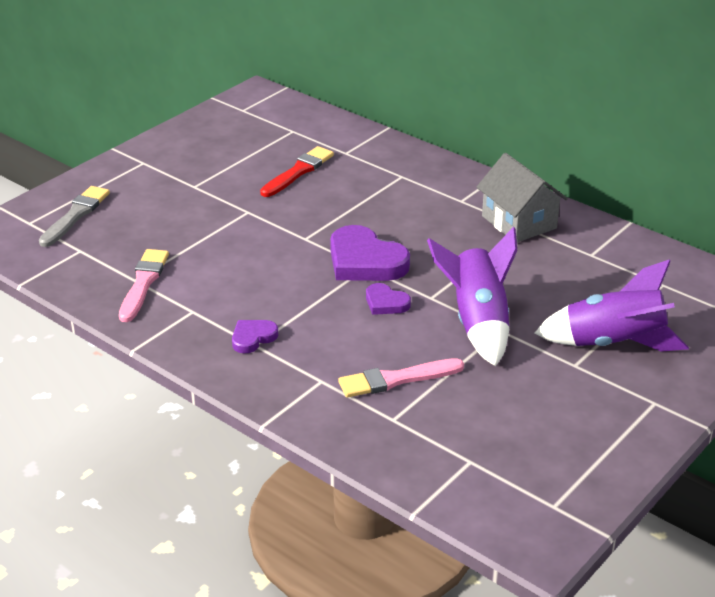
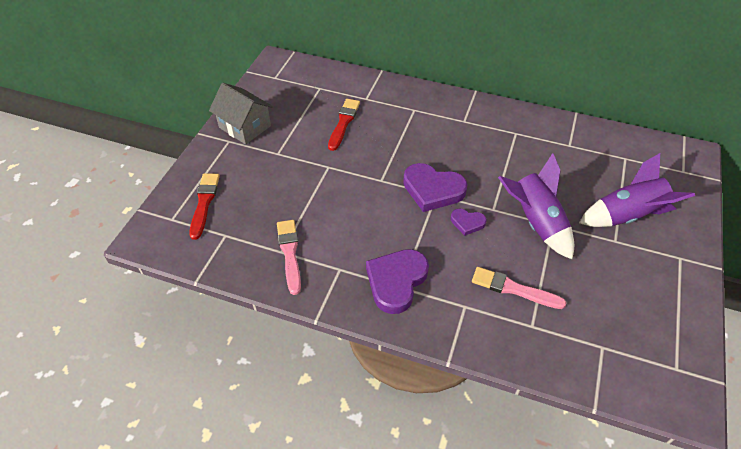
camera: 20 degrees left, 15 degrees up
grey brush [39,186,110,247] -> red brush [189,173,220,240]
purple heart [232,320,278,353] -> purple heart [366,249,429,314], size x1.91
pink brush [338,358,464,397] -> pink brush turned 60 degrees clockwise [472,267,567,309]
grey house [477,153,568,242] -> grey house moved to [209,83,273,145]

